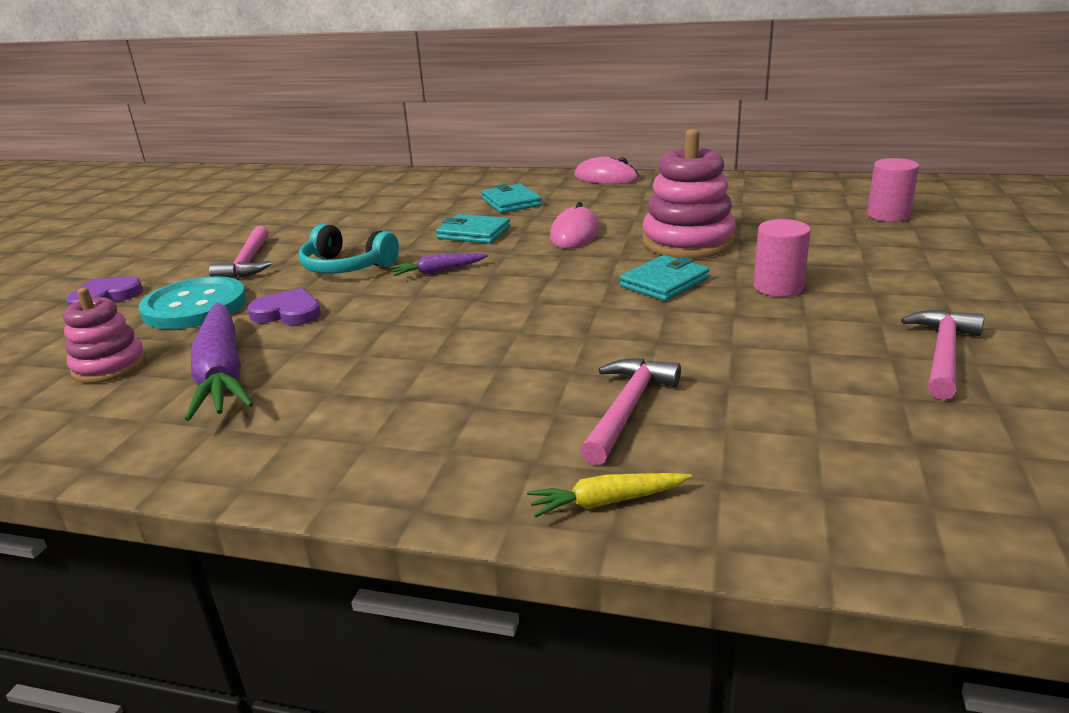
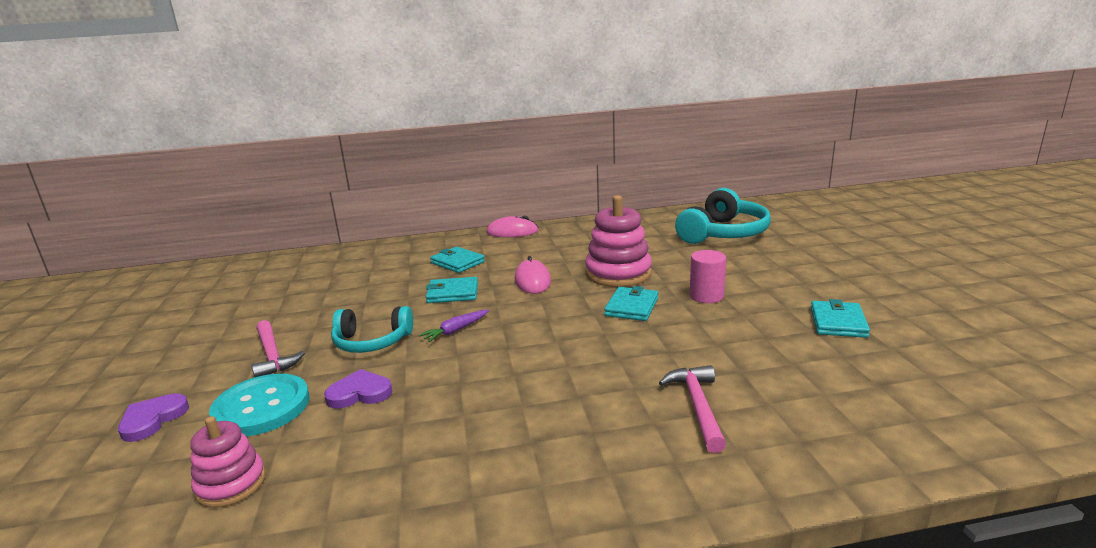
camera: 25 degrees left, 5 degrees down
purple carrot [185,303,253,421] -> none
yellow carrot [527,473,692,518] -> none
pink cylinder [867,158,919,222] -> turquoise headphones [675,188,771,244]
pink hammer [901,310,985,400] -> turquoise wallet [811,299,870,338]

